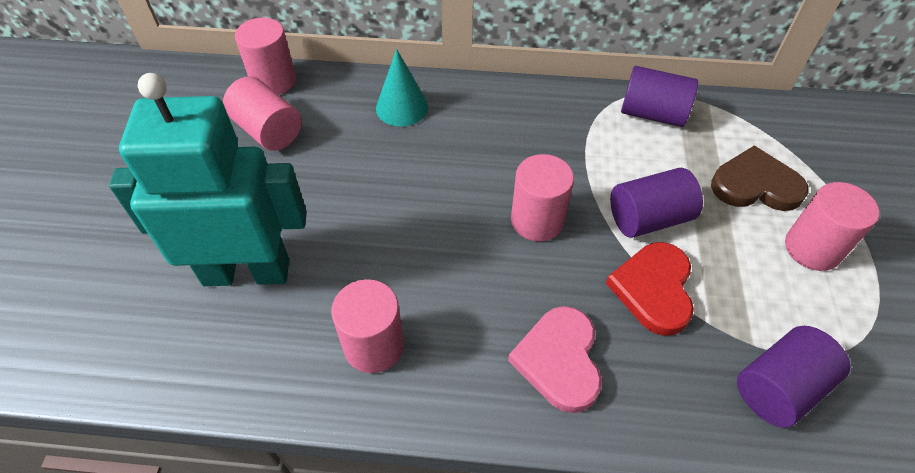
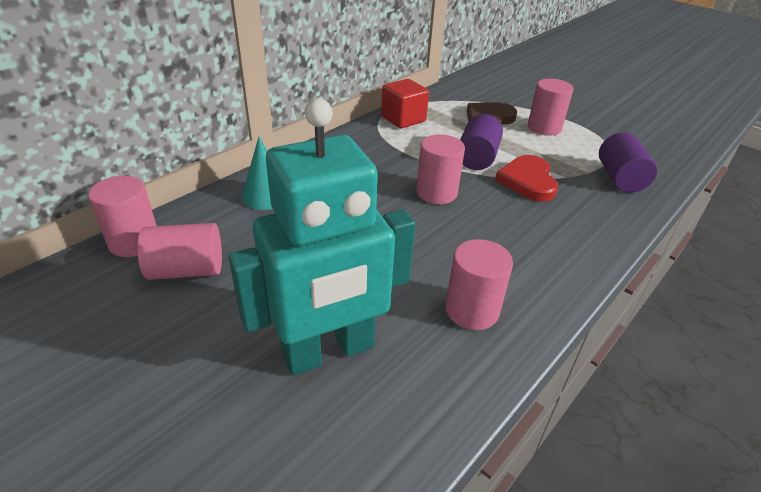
camera: 55 degrees left, 15 degrees down
turquoise robot [109,73,307,286] -> turquoise robot turned 150 degrees counterclockwise [228,99,415,376]
pink heart [508,306,602,413] -> none
red heart [606,242,694,336] -> red heart turned 45 degrees clockwise [495,155,558,202]
purple cylinder [621,66,698,127] -> red cube [381,79,429,128]

